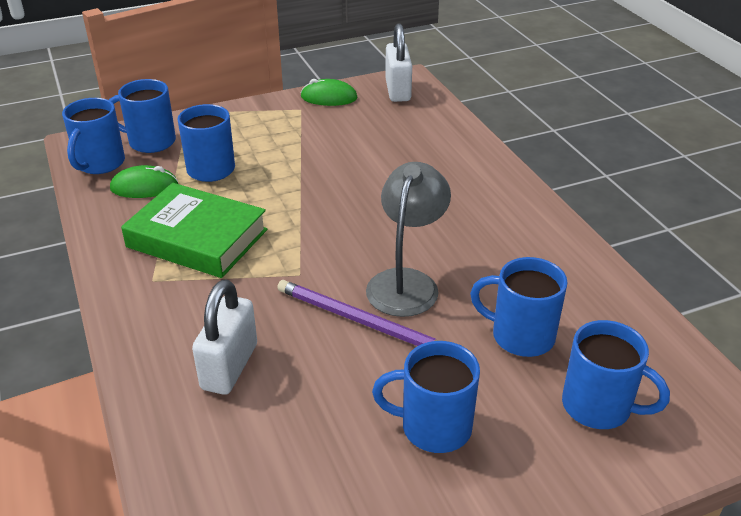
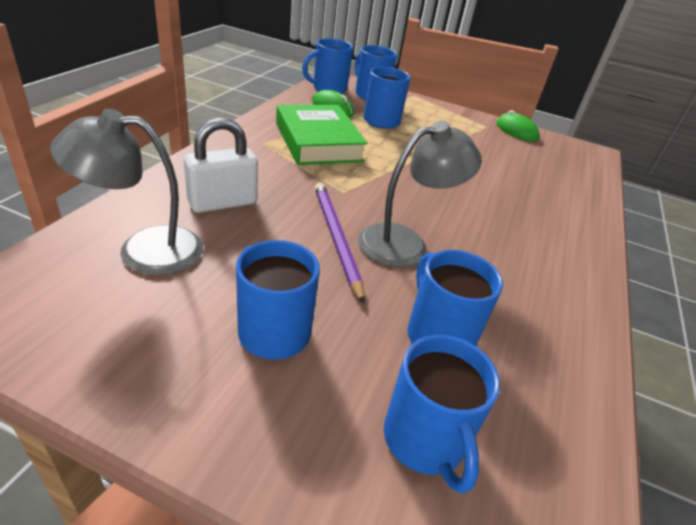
camera: 40 degrees right, 0 degrees up
white padlock [385,24,412,102] -> none
none -> grey lamp [50,109,203,276]

